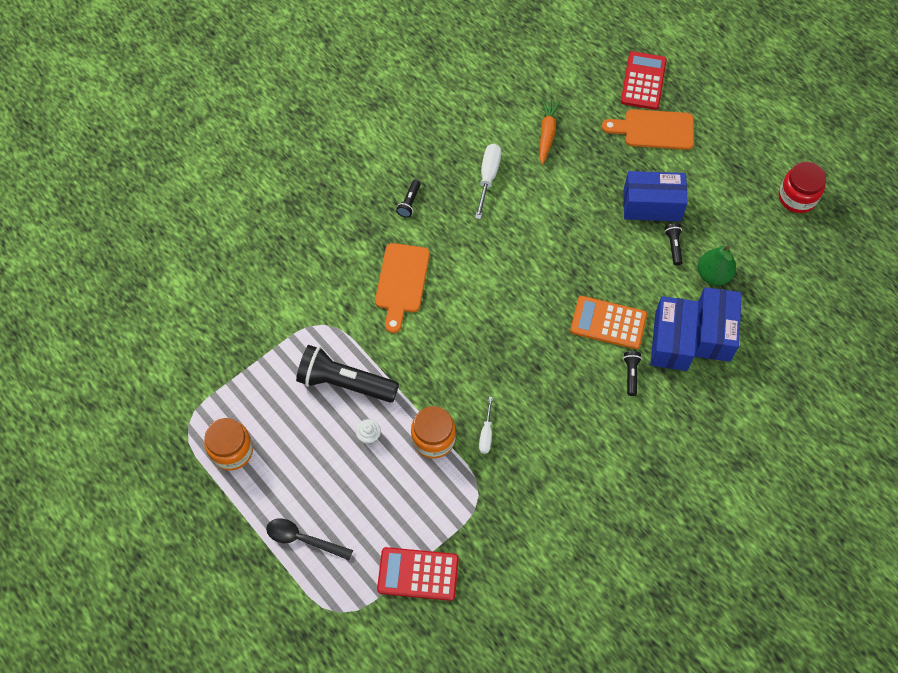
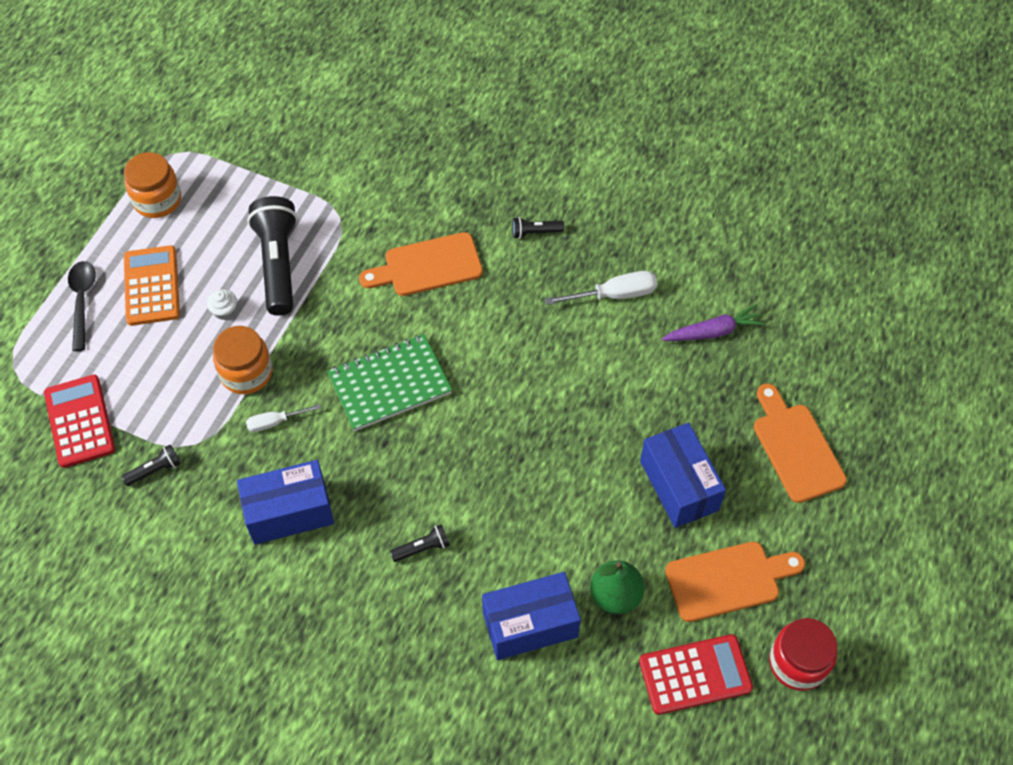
camera: 65 degrees right, 5 degrees down
orange carrot [539,99,560,165] -> purple carrot [662,304,766,341]
orange calculator [570,296,647,349] -> orange calculator moved to [124,245,180,326]
red calculator [621,51,667,110] -> red calculator moved to [639,634,753,715]
blue box [650,296,699,371] -> blue box moved to [237,460,334,545]
black flashlight [665,223,683,266] -> black flashlight moved to [122,445,181,486]
none -> green notebook [327,334,452,431]
none -> orange cutting board [665,542,805,622]

